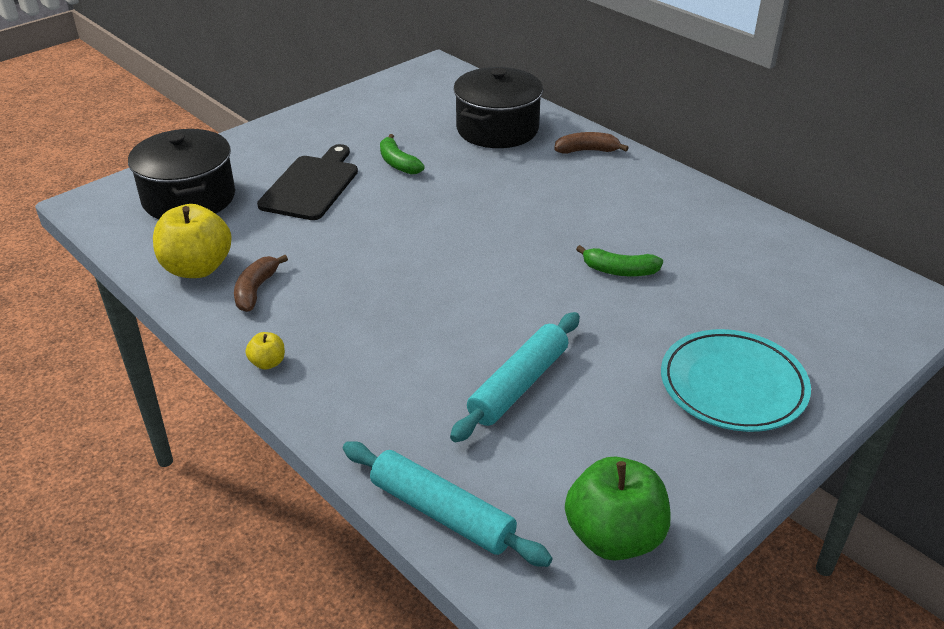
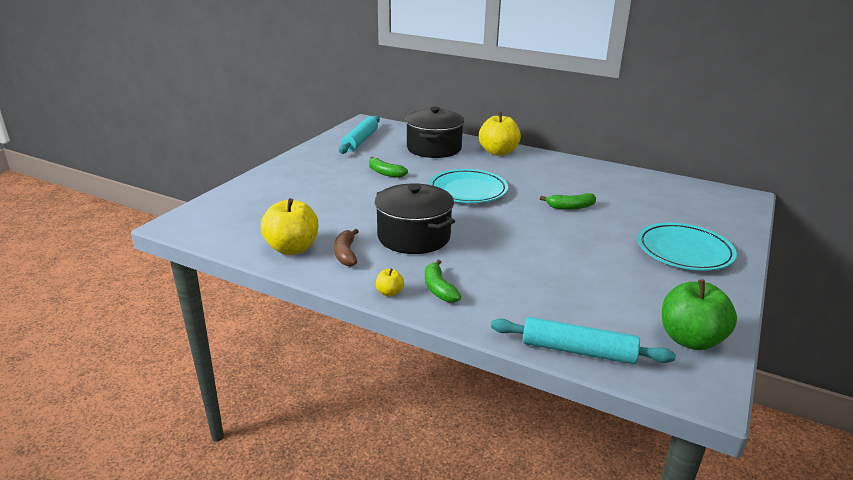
camera: 20 degrees left, 10 degrees down
black pot [128,129,235,219] -> black pot moved to [375,184,455,254]
black cutting board [257,144,358,220] -> none
turquoise rolling pin [450,312,580,442] -> turquoise rolling pin moved to [339,116,380,154]
brown banana [554,132,629,154] -> yellow apple [479,112,521,156]
none -> green banana [425,260,461,303]
none -> turquoise plate [429,169,508,203]

